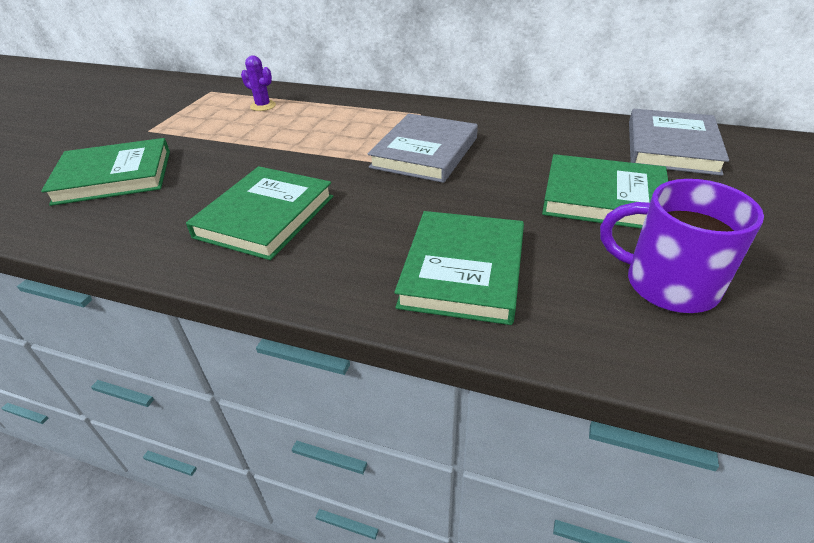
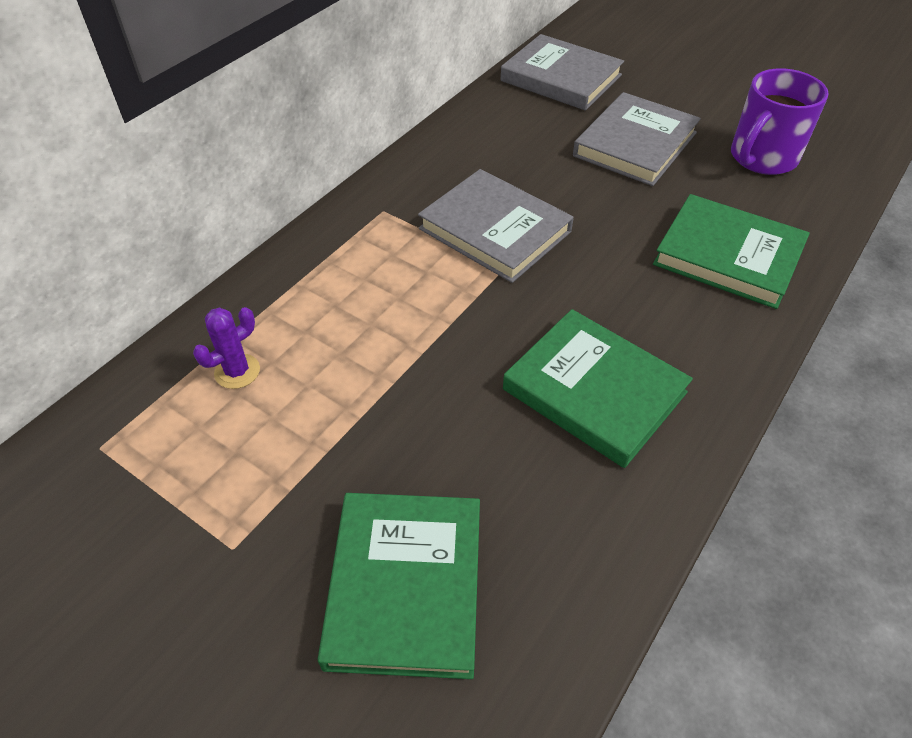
camera: 75 degrees left, 10 degrees up
green book [542,154,668,229] -> grey book [573,92,701,186]

